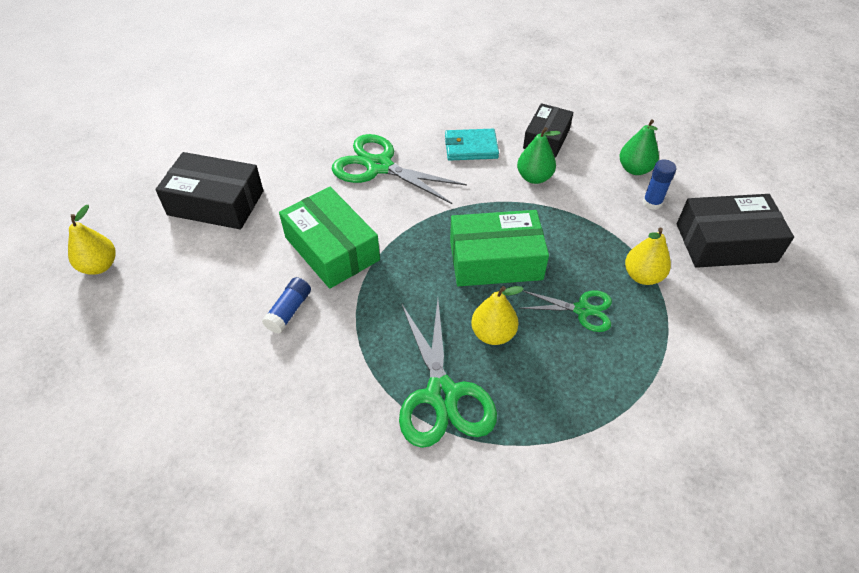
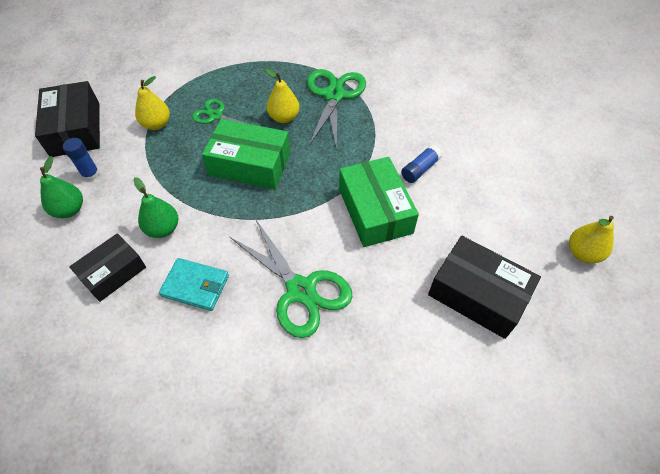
camera: 160 degrees left, 5 degrees up
black box [677,194,794,268] -> black box turned 60 degrees clockwise [35,81,100,157]

